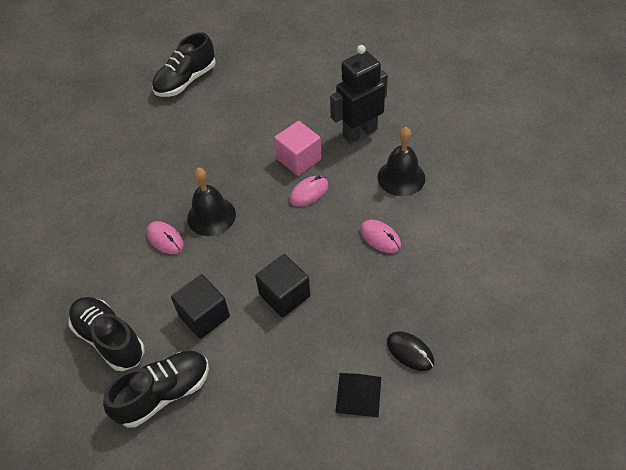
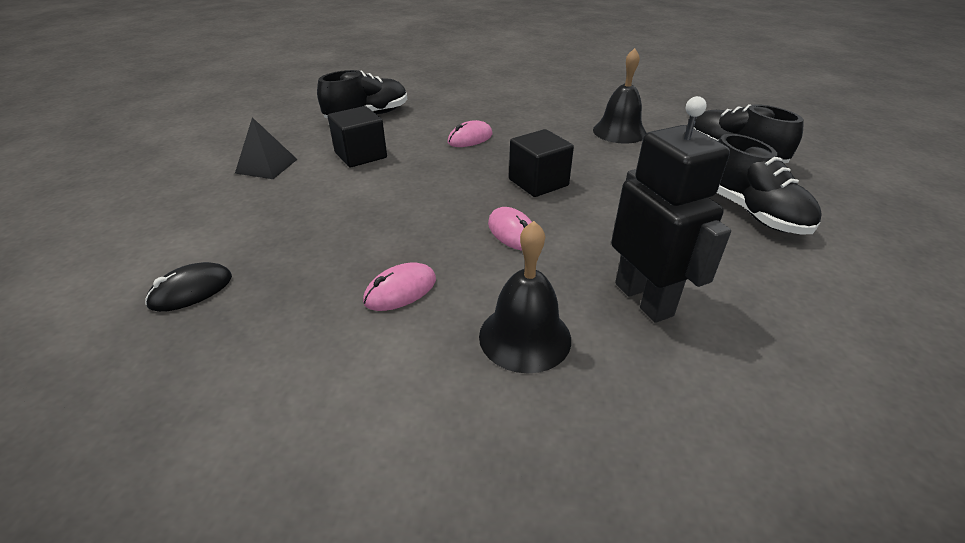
camera: 95 degrees right, 15 degrees down
black shoe [103,351,209,427] -> black shoe moved to [717,134,822,235]
black bell [187,168,236,236] -> black bell moved to [593,48,646,144]
black cube [255,254,310,318] -> black cube moved to [509,129,574,197]
pink cube [274,121,322,176] -> none
black pyramid [335,373,381,417] -> black pyramid moved to [235,117,298,179]

